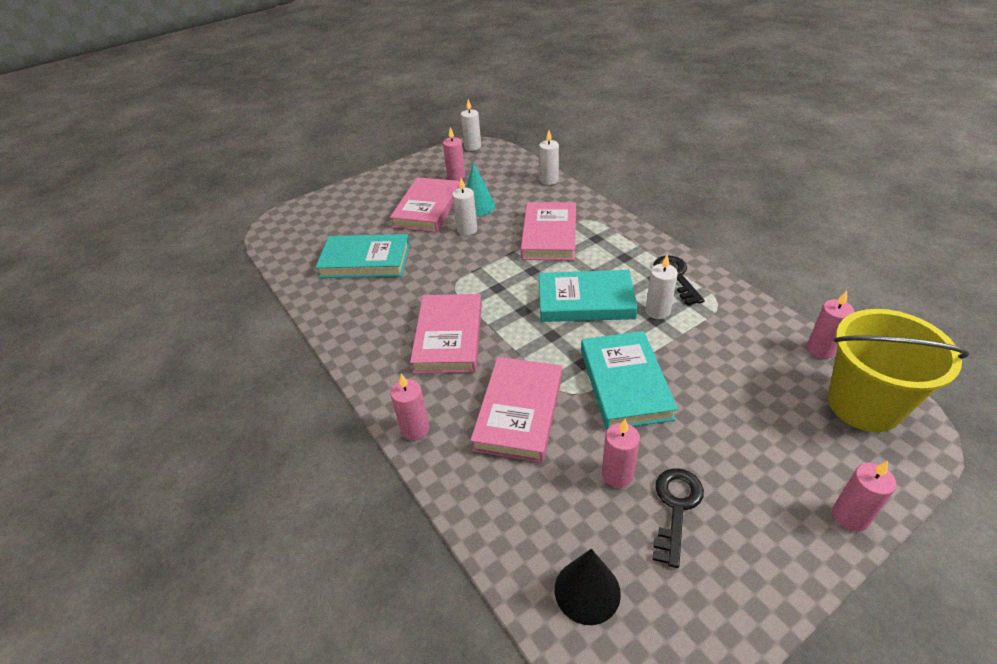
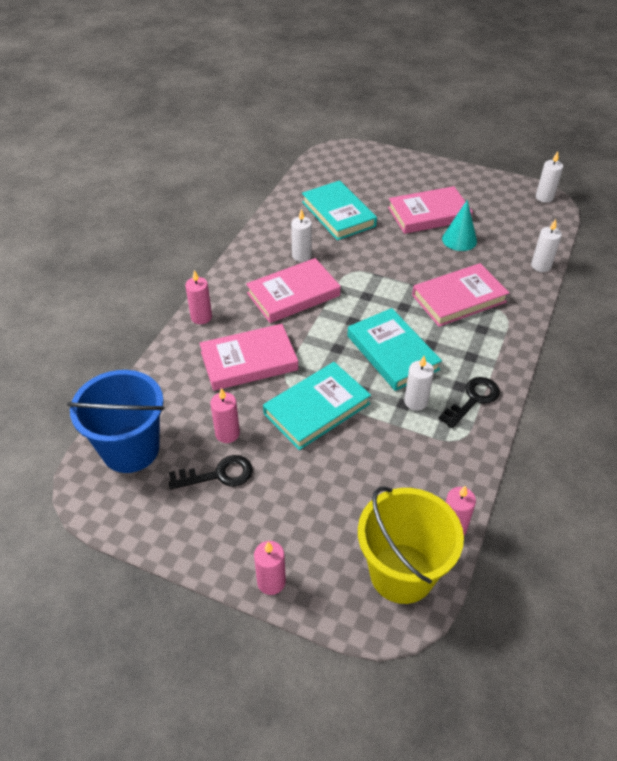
camera: 55 degrees right, 5 degrees up
pink candle [443,127,465,181] -> none
white candle [452,178,477,236] -> white candle moved to [291,209,312,262]
black cone [555,549,621,625] -> blue bucket [67,370,164,473]

